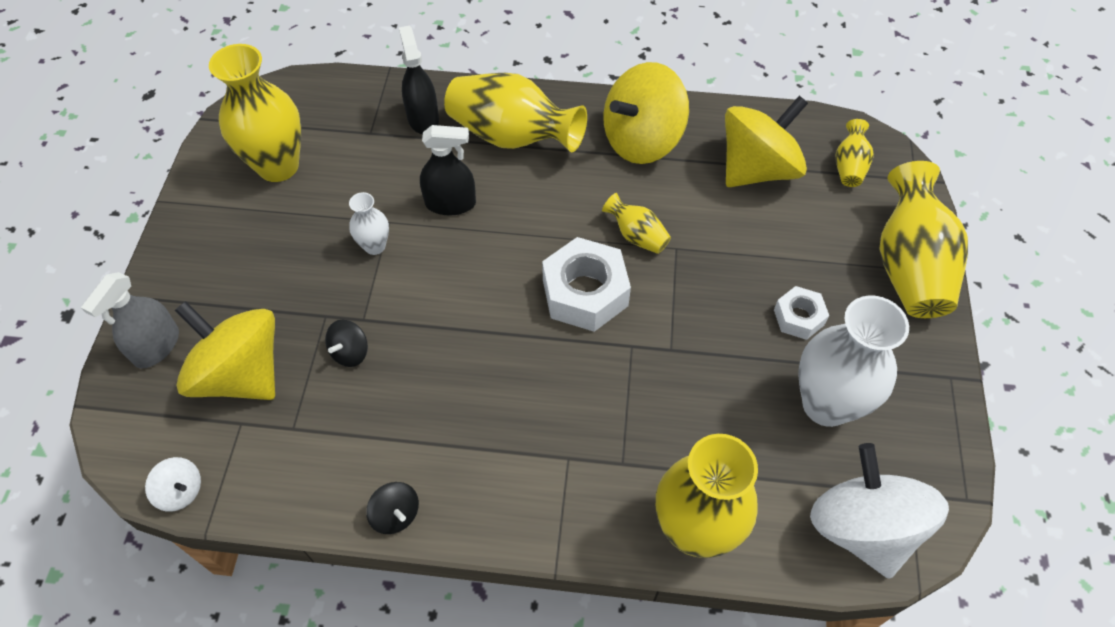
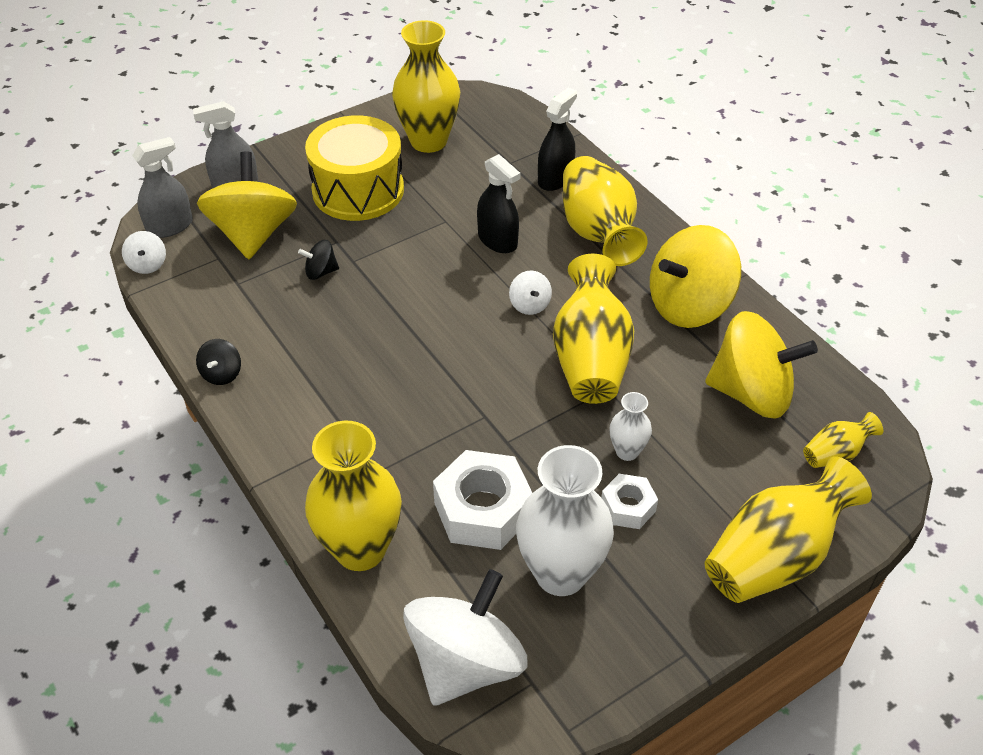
camera: 50 degrees right, 10 degrees down
white vase [349,192,389,255] -> white vase moved to [609,392,652,461]
white nut [542,237,631,332] -> white nut moved to [433,450,532,550]
yellow vase [602,193,671,254] -> yellow vase [553,254,634,404], size x2.06
yellow spinning top [603,62,689,164] -> yellow spinning top turned 45 degrees counterclockwise [650,225,741,328]
none -> grey spray bottle [132,137,193,238]
none -> yellow drum [305,115,404,221]
none -> white spinning top [509,271,552,315]

